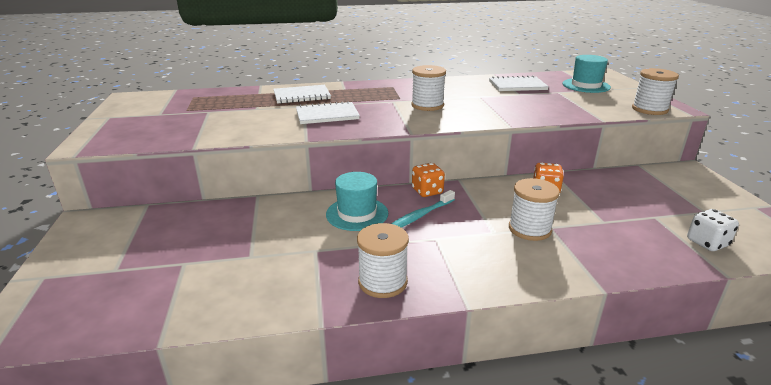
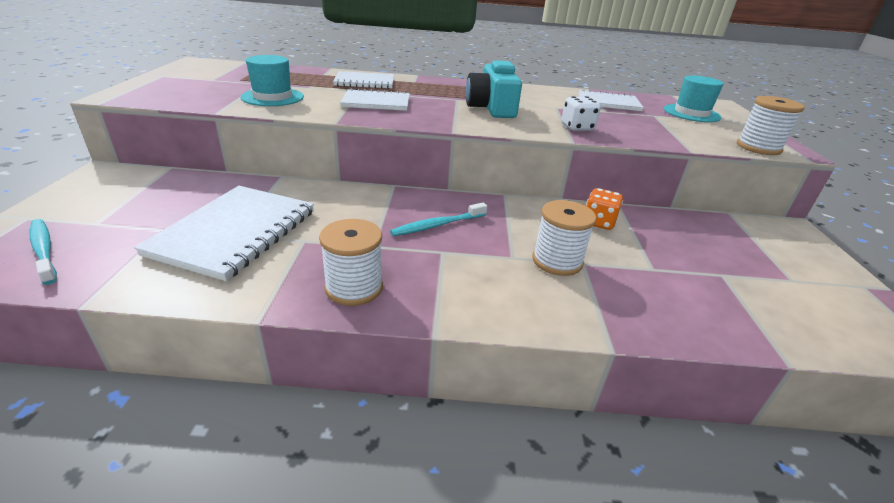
camera: 10 degrees right, 5 degrees up
turquoise hat [326,172,388,231] -> turquoise hat moved to [241,55,304,106]
white spool [411,65,446,111] -> turquoise camera [466,60,522,118]
orange dice [412,163,445,197] -> none
white dice [687,209,739,251] -> white dice moved to [562,96,601,131]
none -> turquoise toothbrush [30,219,57,285]
none -> white notebook [134,186,314,281]

